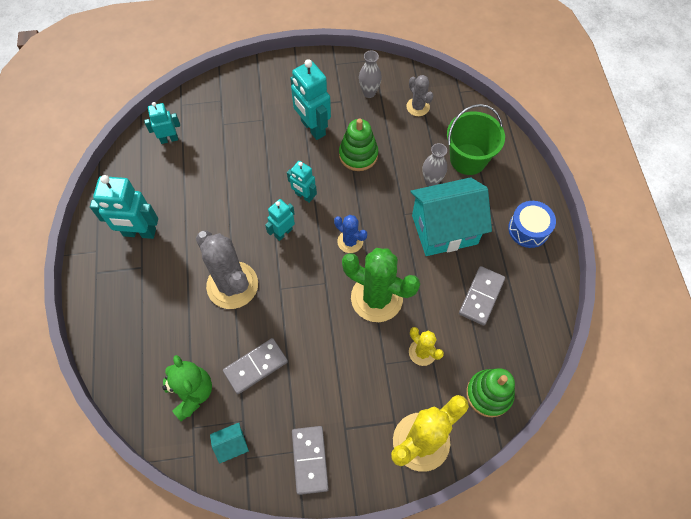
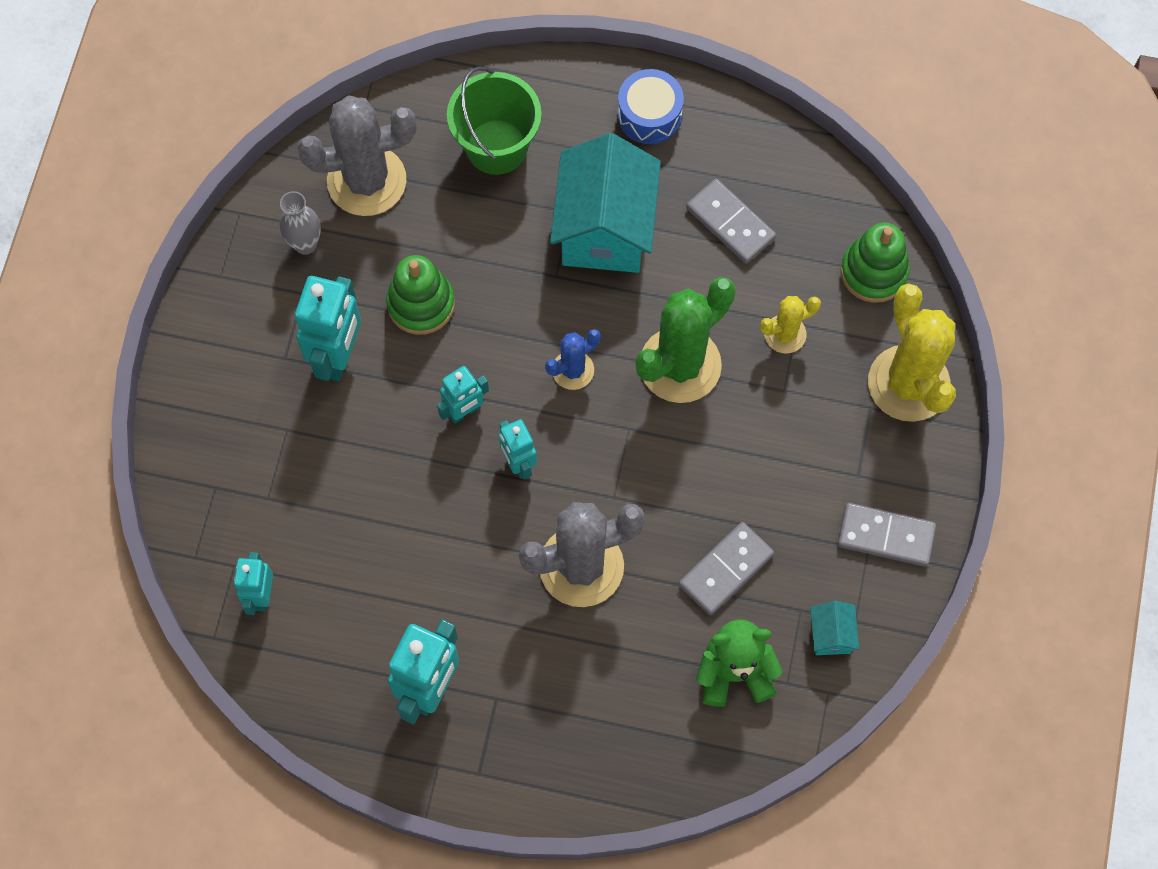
camera: 70 degrees left, 5 degrees up
grey domino [223,338,288,394] -> grey domino turned 60 degrees clockwise [679,522,774,615]
turquoise robot [290,59,331,140] -> turquoise robot turned 60 degrees counterclockwise [295,276,361,381]
grey cactus [406,75,434,116] -> grey cactus [297,95,417,216], size x1.94
grey vase [423,143,447,187] -> none

